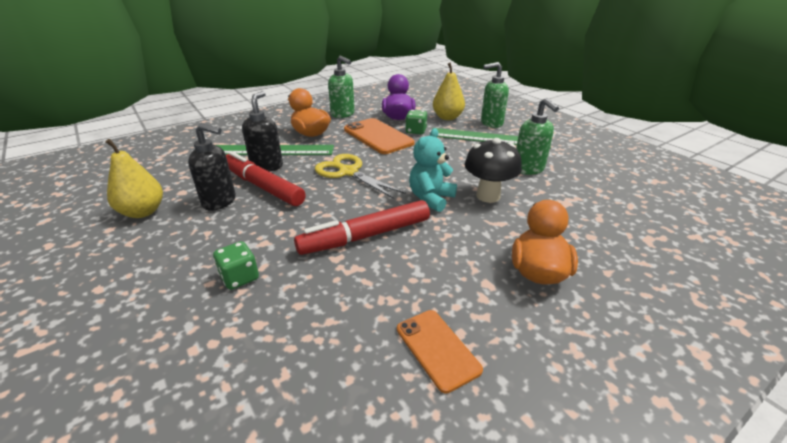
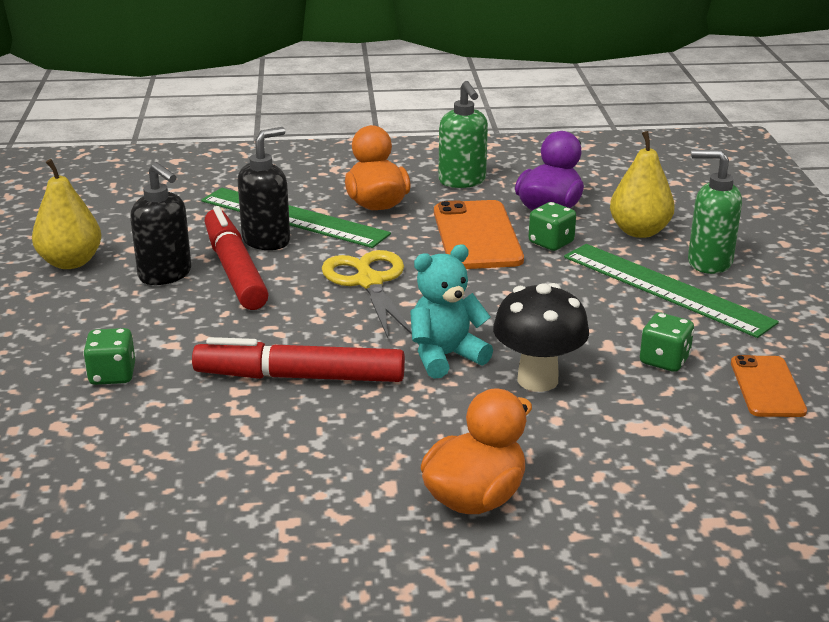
camera: 30 degrees right, 5 degrees down
orange phone [397,310,483,394] -> orange phone moved to [731,355,807,417]
green soap dispenser [516,98,559,175] -> green dice [640,313,694,372]

